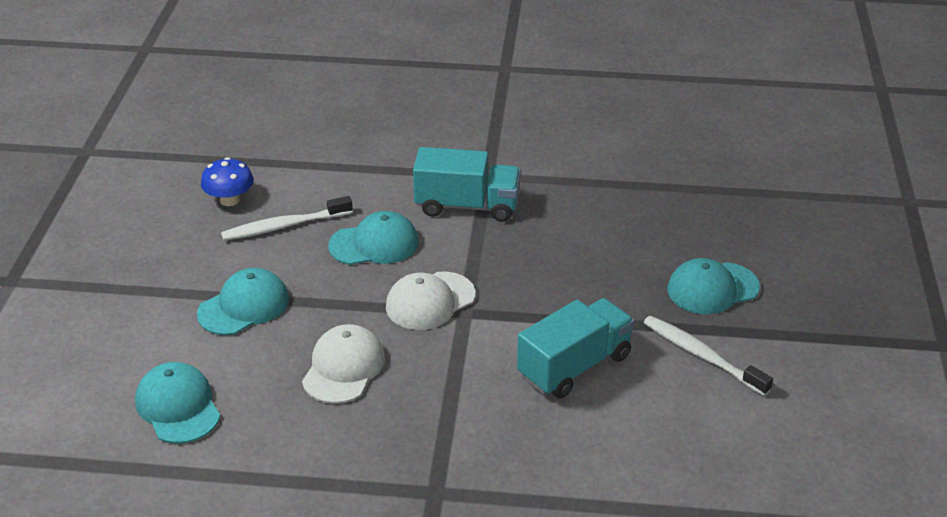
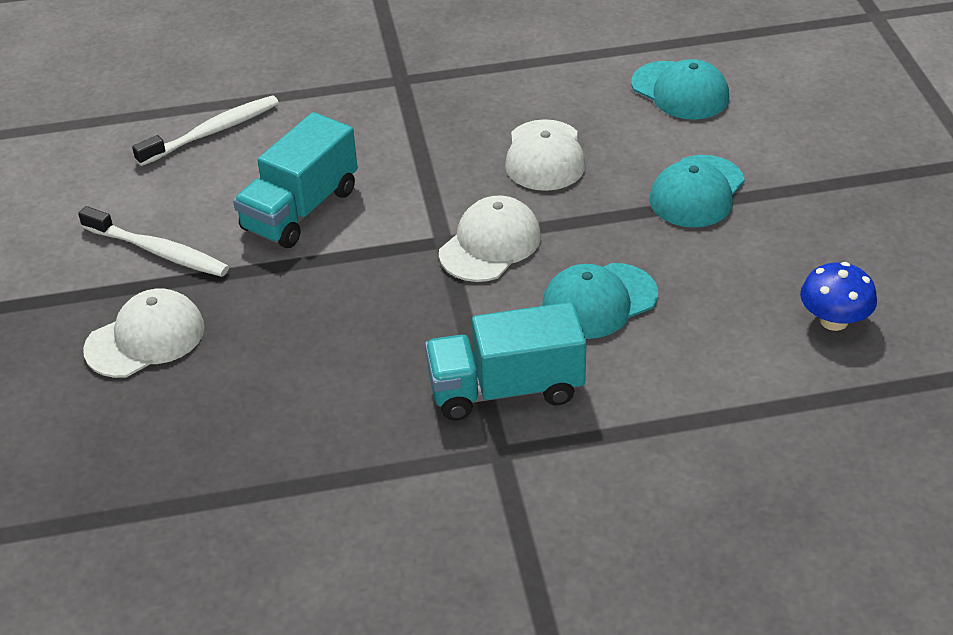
camera: 165 degrees right, 5 degrees up
white toothbrush [221,196,353,241] -> white toothbrush moved to [132,95,279,166]
turquoise cap [667,258,760,314] -> white cap [83,288,205,378]

